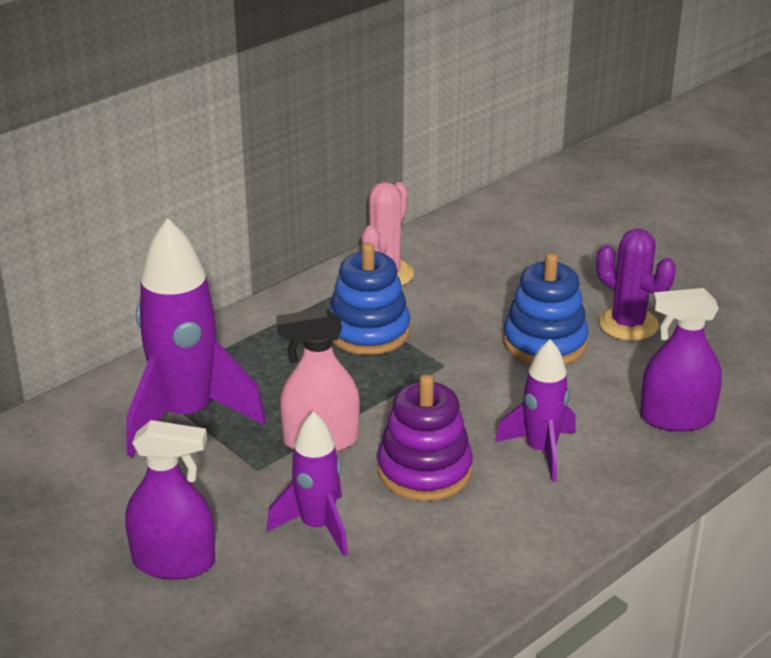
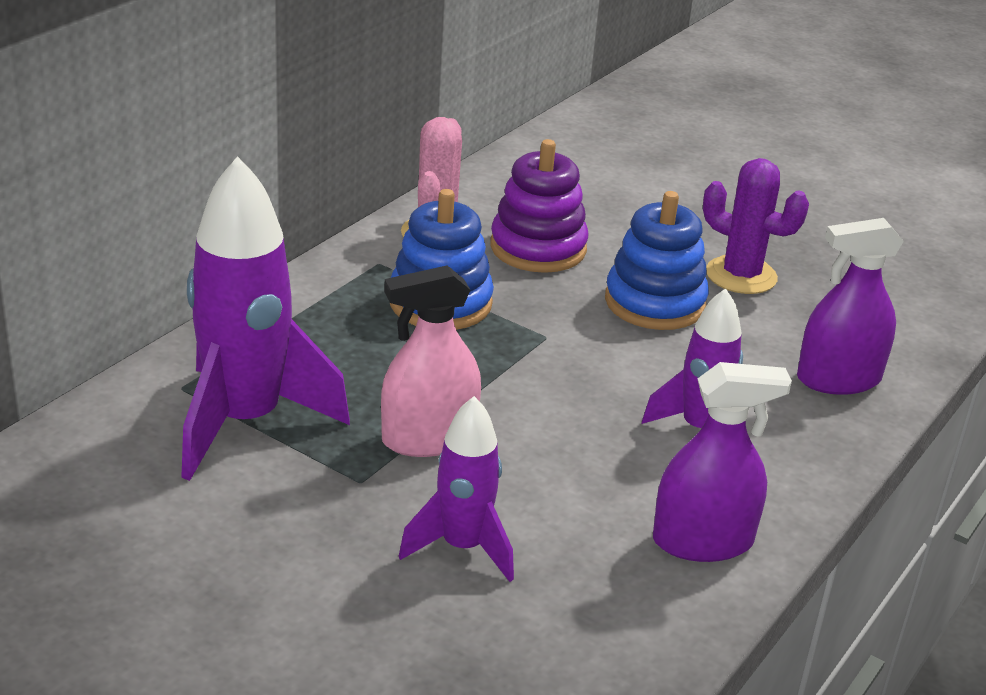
camera: 15 degrees left, 0 degrees up
purple spray bottle [125,420,215,580] -> purple spray bottle moved to [653,362,792,562]
purple stacking toy [377,374,473,501] -> purple stacking toy moved to [490,139,589,273]

